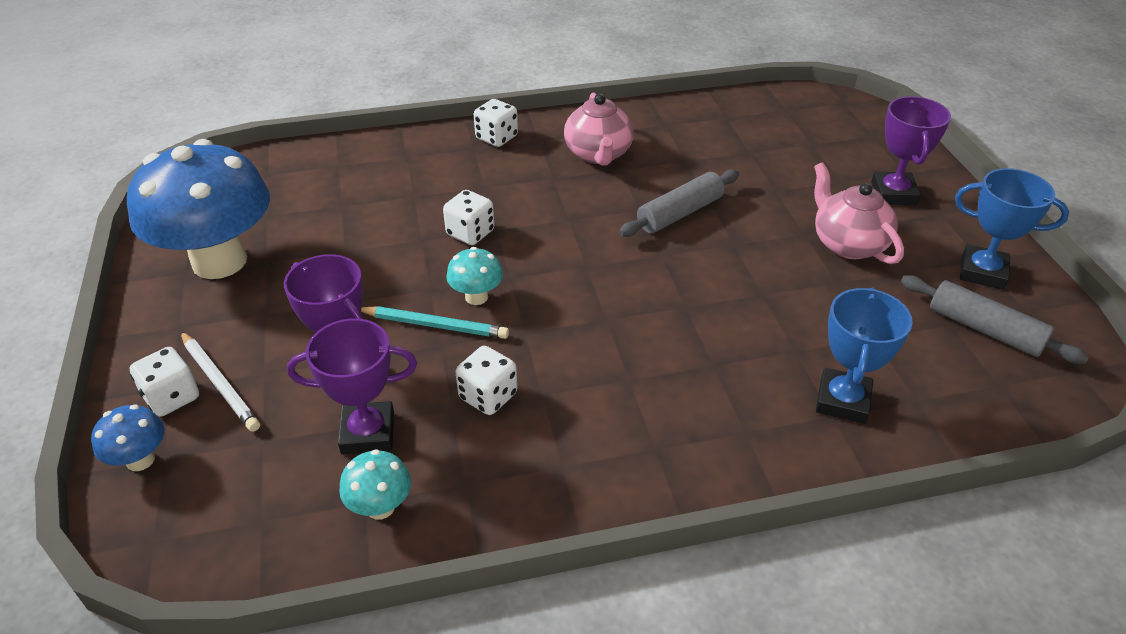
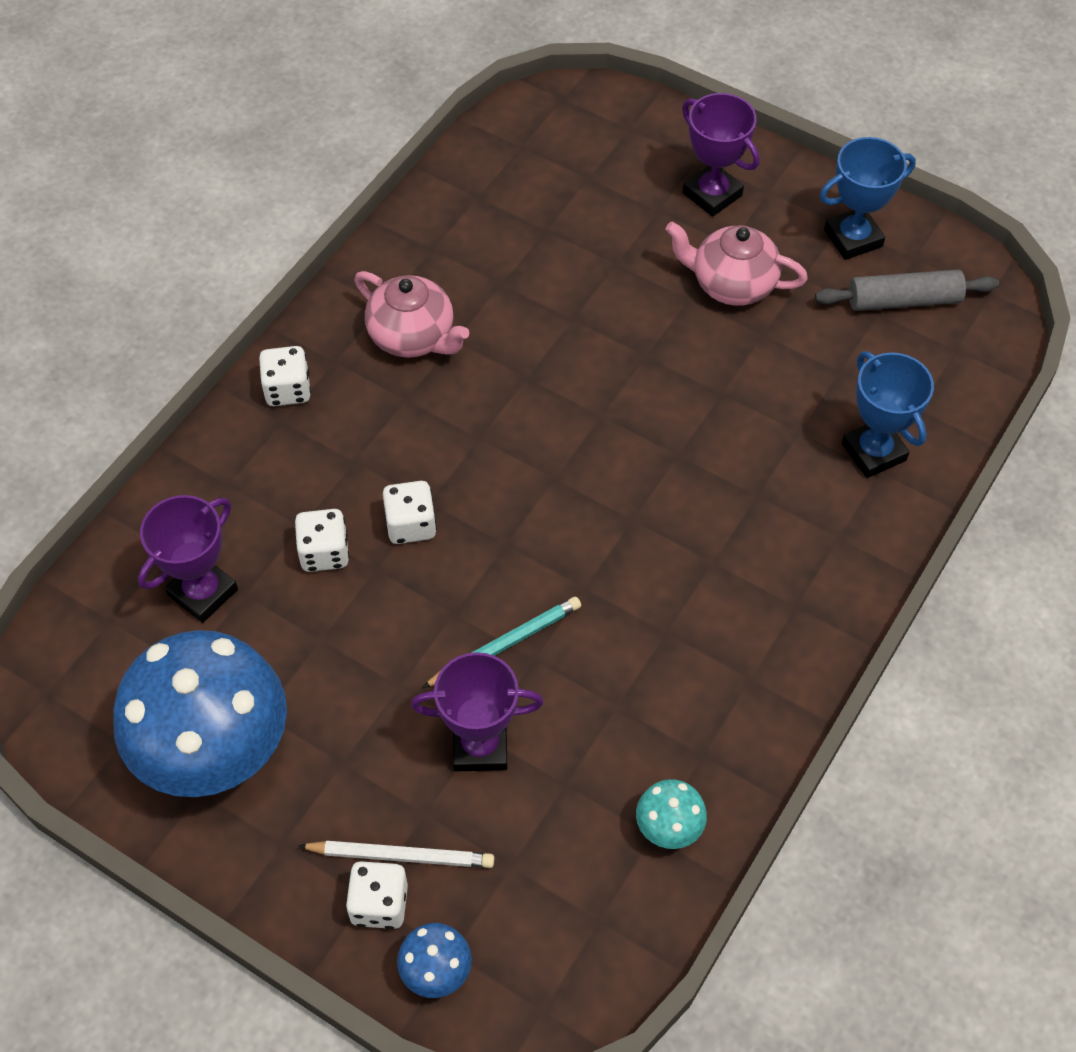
camera: 45 degrees left, 15 degrees up
purple trophy [287,319,417,454] -> purple trophy moved to [138,495,238,623]
turquoise mushroom [446,247,503,305] -> none
white dice [455,346,517,415] -> white dice moved to [295,509,349,572]
grey rolling pin [619,169,739,237] -> none

